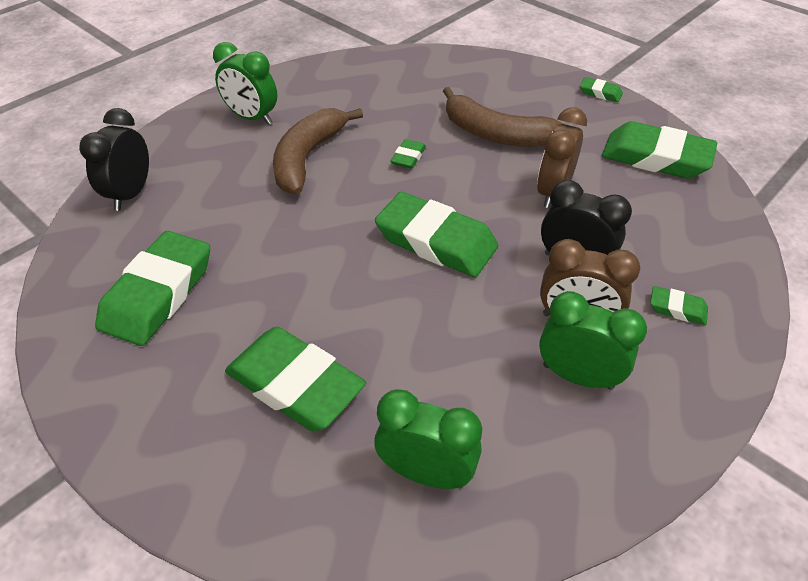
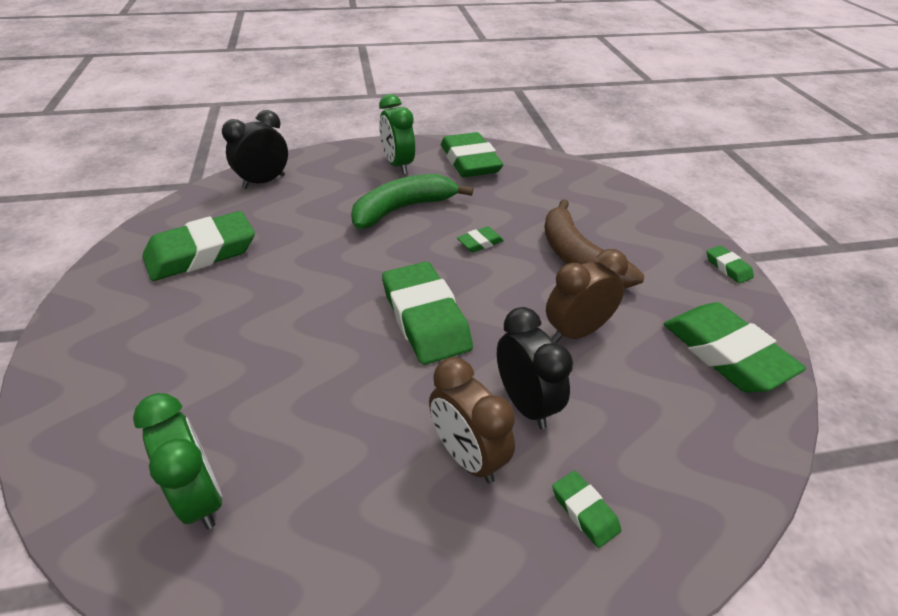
camera: 35 degrees right, 5 degrees down
green eraser [225,327,366,431] -> green eraser moved to [441,132,503,178]
brown banana [273,108,363,194] -> green banana [351,174,473,229]
green clock [539,291,647,390] -> none

